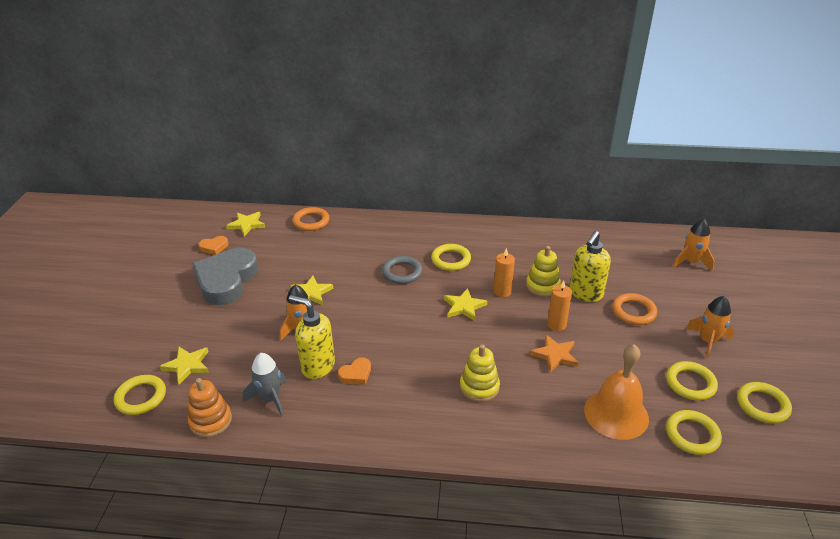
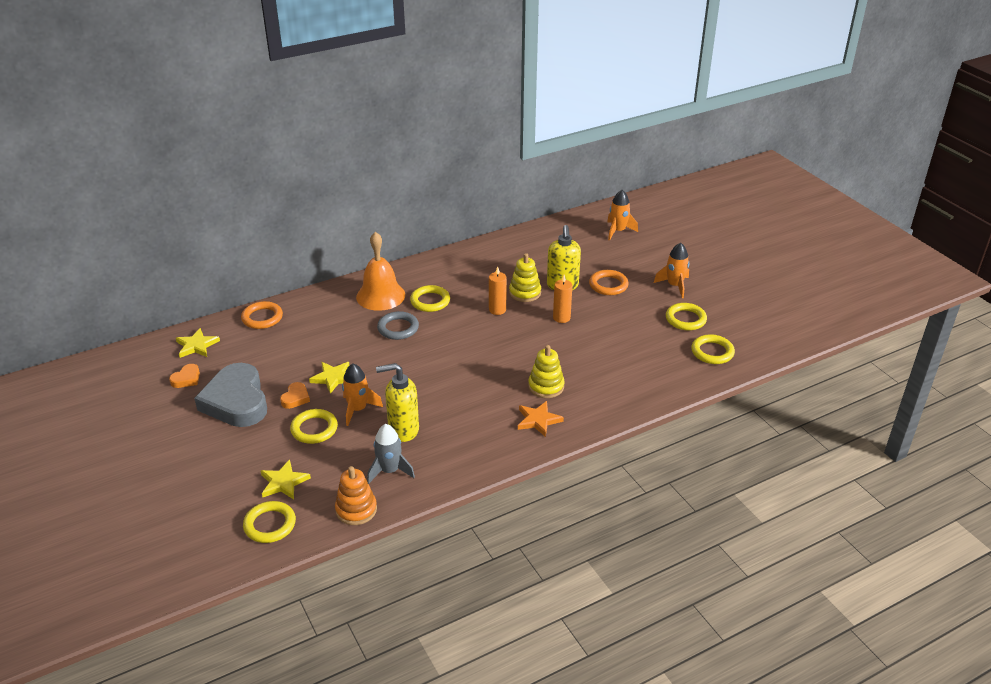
camera: 35 degrees left, 0 degrees up
orange heart [338,358,371,385] -> orange heart moved to [280,382,310,409]
yellow star [444,288,487,321] -> none
orange star [530,335,579,373] -> orange star moved to [518,401,564,437]
orange bell [584,344,649,440] -> orange bell moved to [356,232,405,311]
yellow ring [737,382,792,423] -> yellow ring moved to [290,409,338,444]

